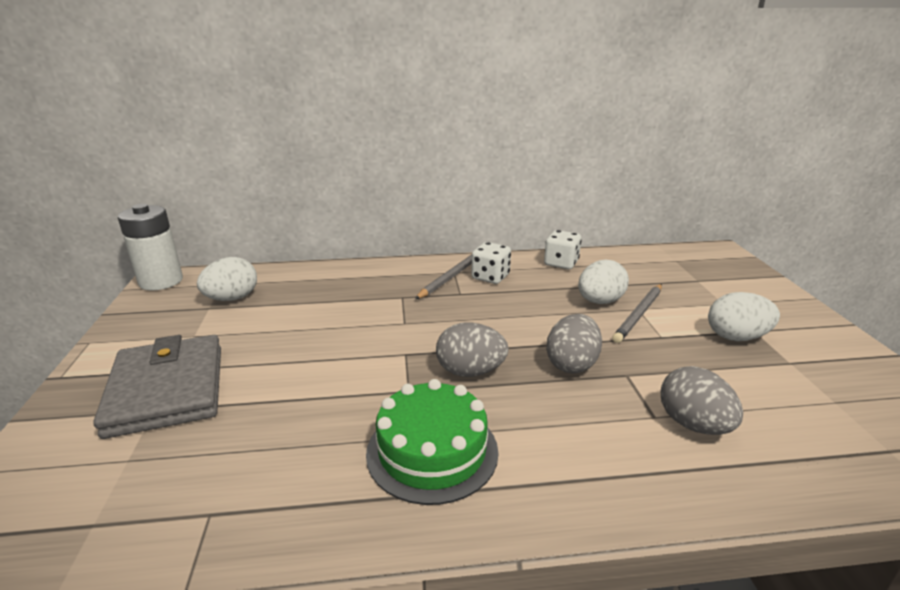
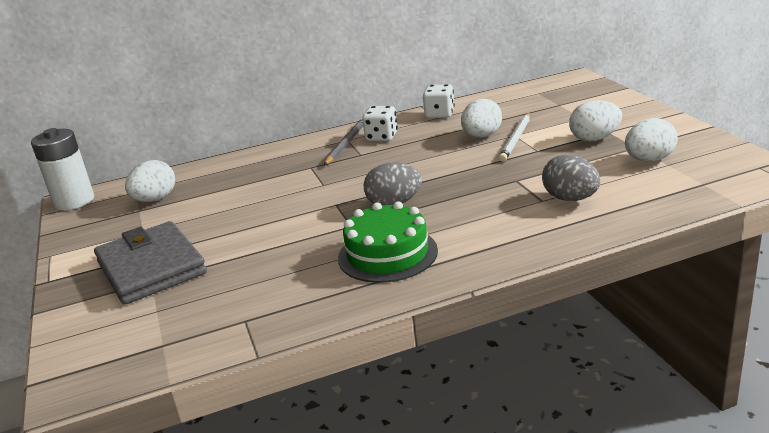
camera: 10 degrees left, 0 degrees up
grey egg [546,314,602,374] -> none
grey pencil [612,284,662,343] -> white pencil [499,113,530,162]
none -> white egg [625,118,678,162]

